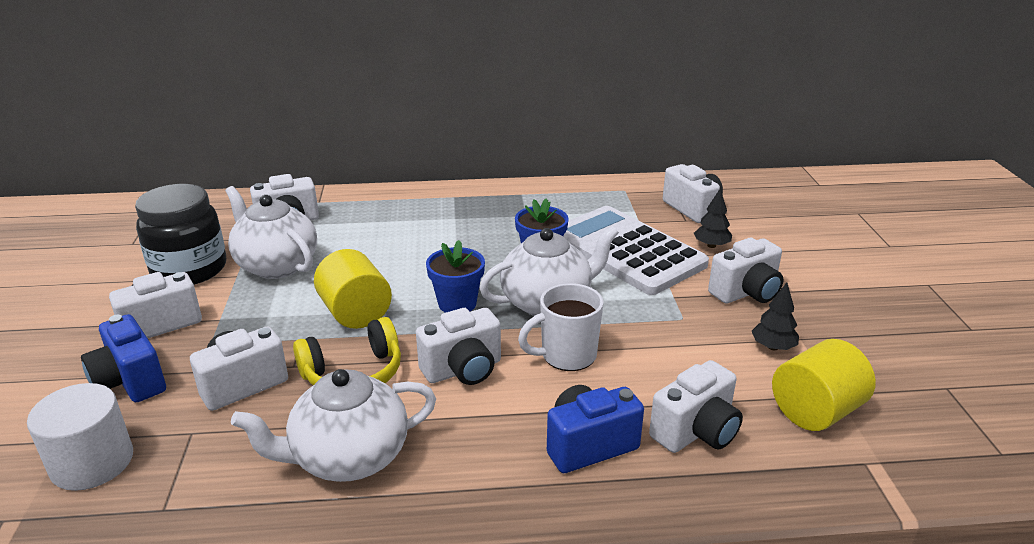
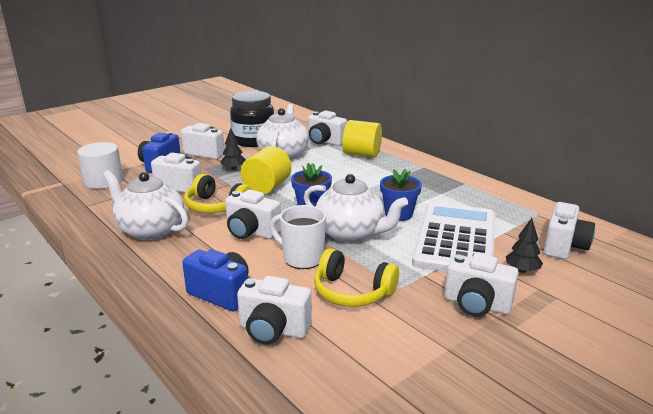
camera: 55 degrees right, 5 degrees down
black tree [752,282,799,350] -> black tree moved to [220,128,246,170]
yellow cylinder [772,339,876,431] -> yellow cylinder moved to [342,120,382,158]
none -> yellow headphones [314,248,399,307]

